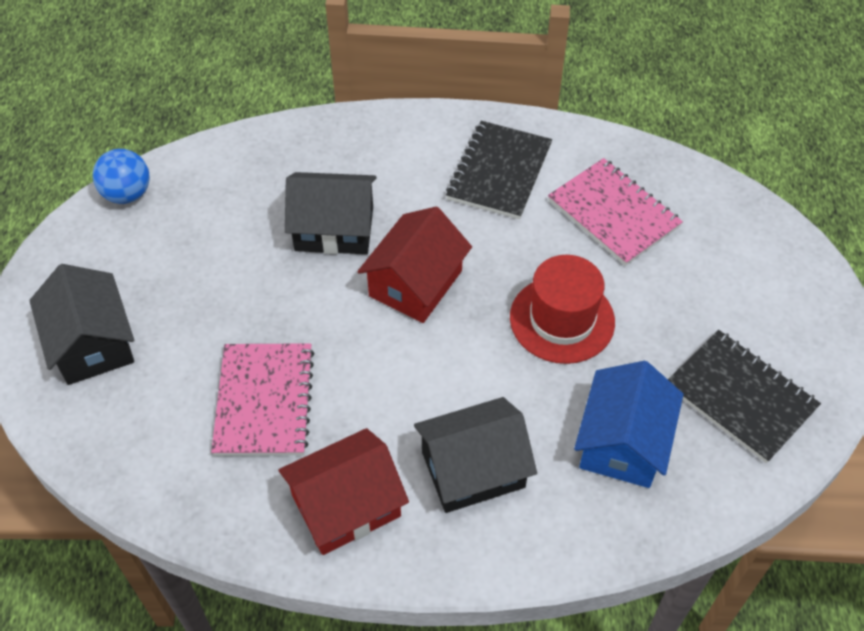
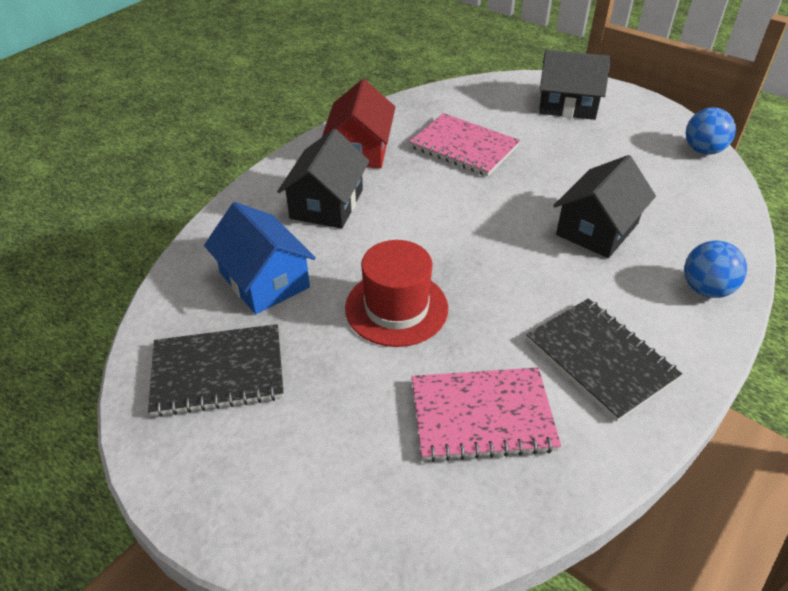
camera: 125 degrees right, 10 degrees down
red house [357,207,472,323] -> none
none -> blue ball [684,240,747,298]

